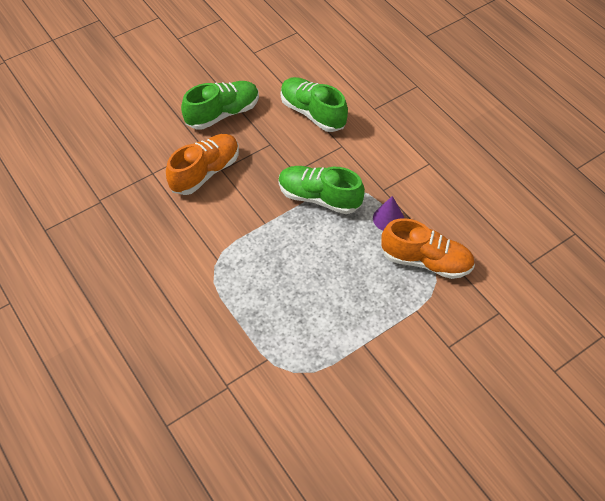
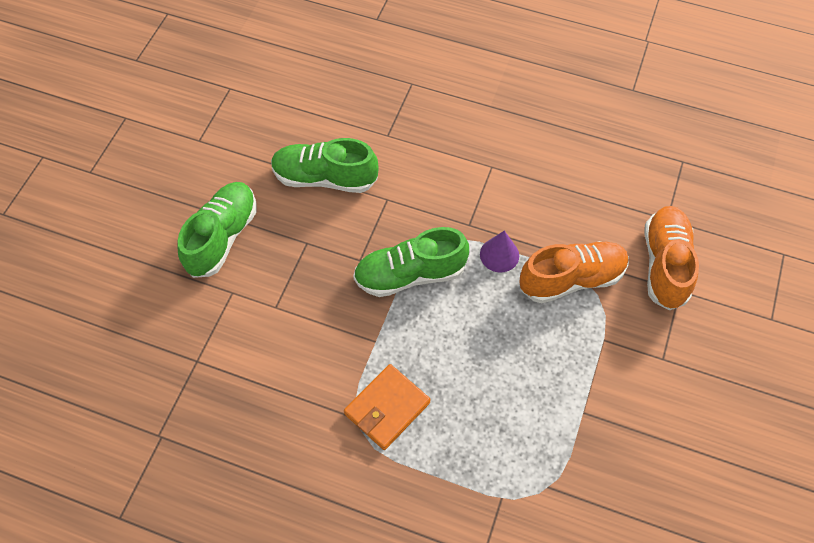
camera: 35 degrees left, 5 degrees up
orange shoe [166,134,239,195] -> orange shoe moved to [644,206,699,311]
none -> orange wallet [344,364,430,450]

